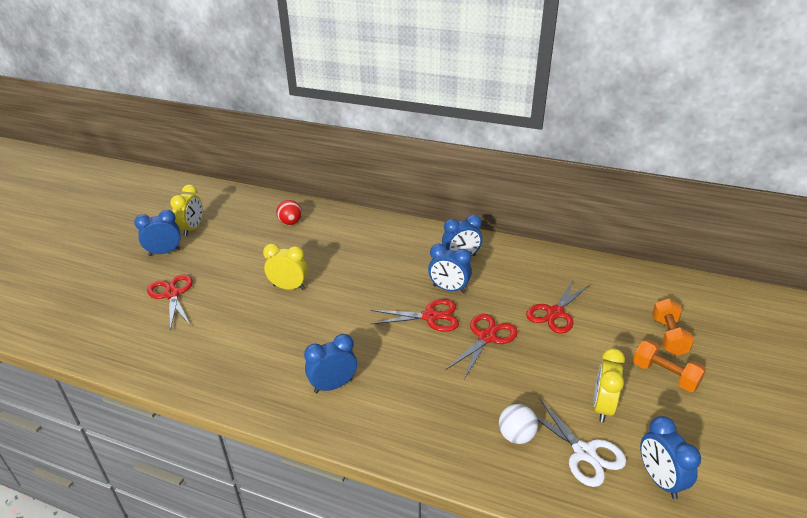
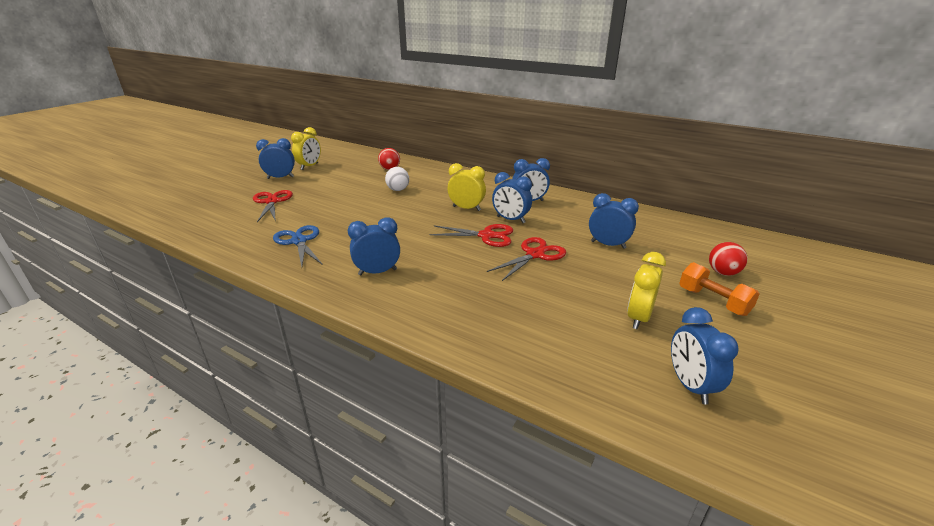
camera: 10 degrees right, 5 degrees down
yellow clock [263,244,308,290] -> yellow clock moved to [448,163,486,211]
white ball [499,404,538,444] -> white ball moved to [385,167,409,191]
red scissors [526,280,590,334] -> blue clock [589,193,639,249]
white scissors [536,398,627,487] -> none
orange dumbbell [652,298,694,356] -> red ball [709,242,748,276]
none -> blue scissors [273,225,323,267]

